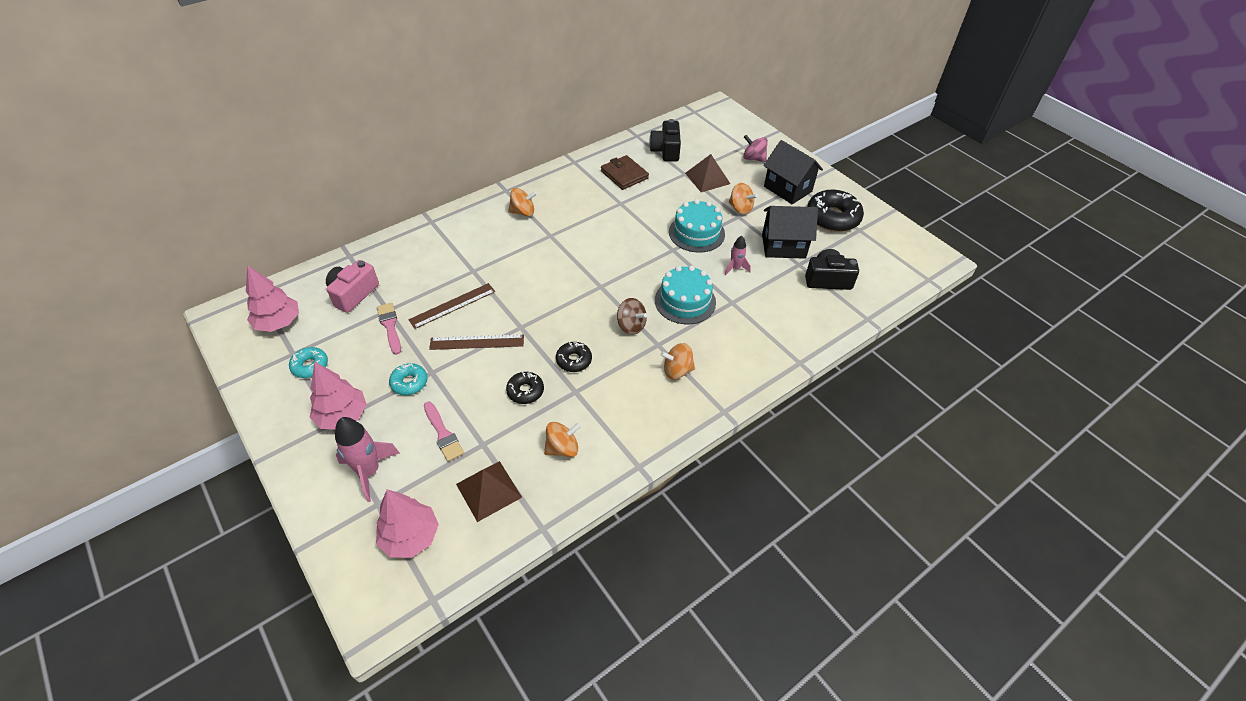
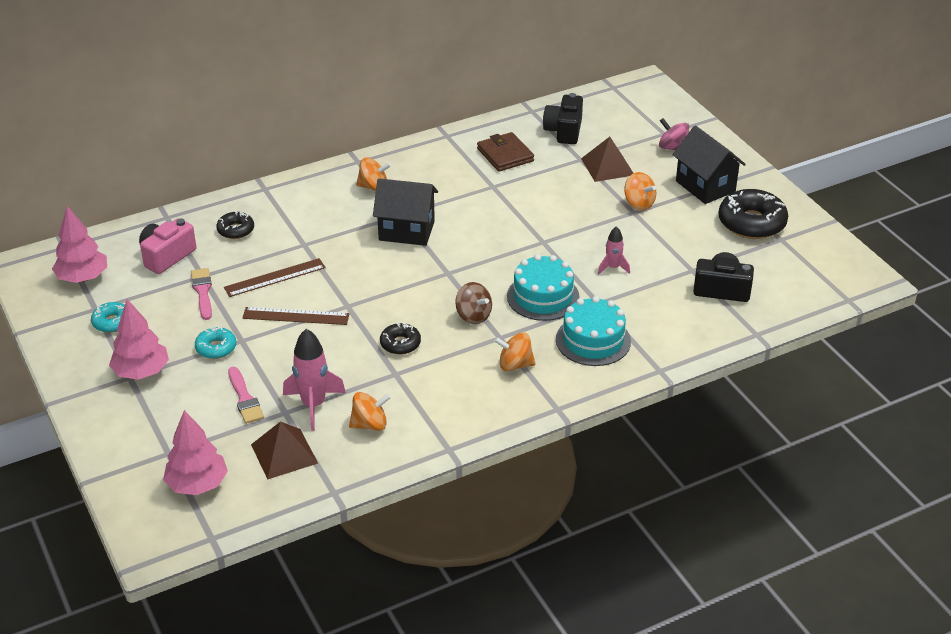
camera: 10 degrees right, 10 degrees down
pink rocket [335,417,400,502] -> pink rocket moved to [283,329,346,431]
black donut [506,372,544,404] -> black donut moved to [216,211,254,239]
turquoise cake [669,199,725,253] -> turquoise cake moved to [556,296,631,366]
black house [762,206,818,259] -> black house moved to [373,178,438,246]

